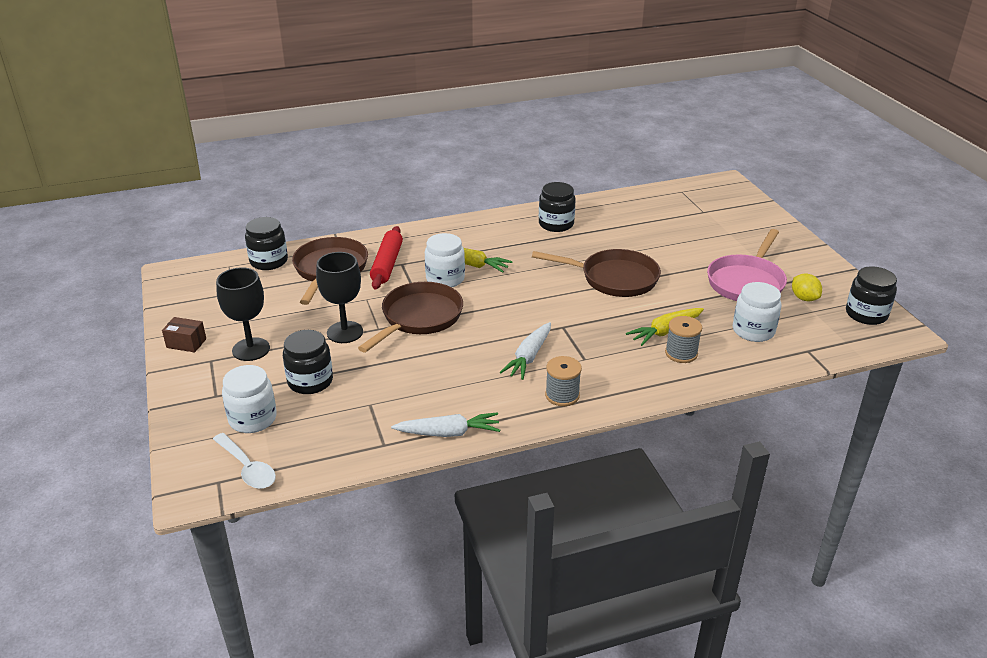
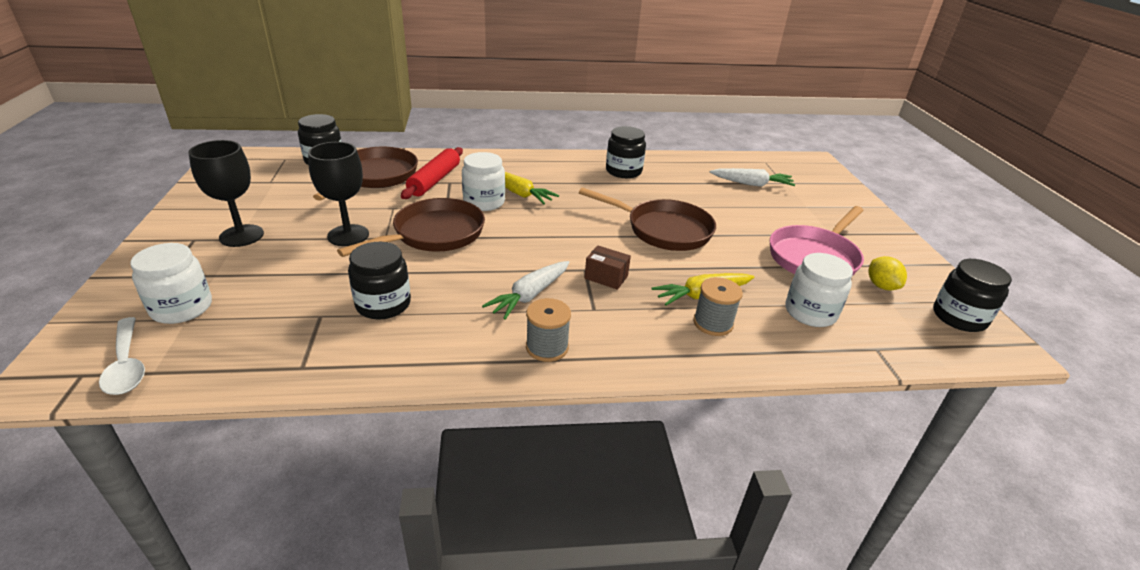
camera: 10 degrees right, 0 degrees up
brown box [162,317,206,352] -> brown box moved to [585,245,631,290]
black jar [283,330,333,394] -> black jar moved to [348,242,411,320]
white carrot [391,412,500,437] -> white carrot moved to [710,168,795,187]

